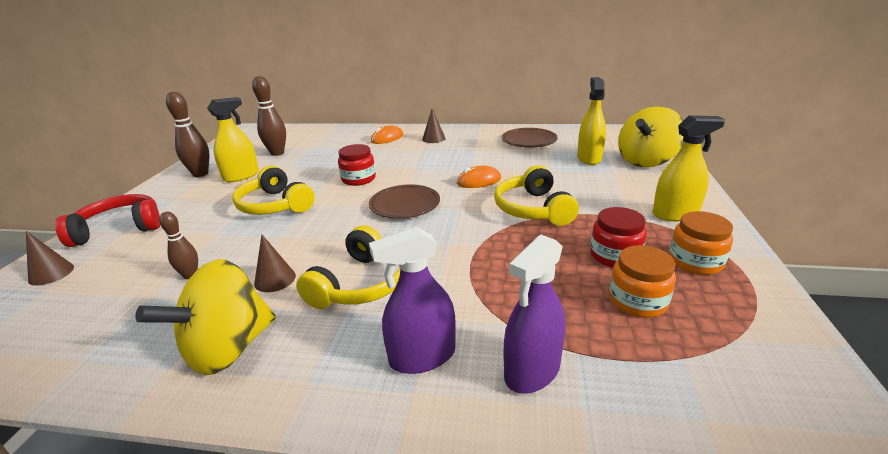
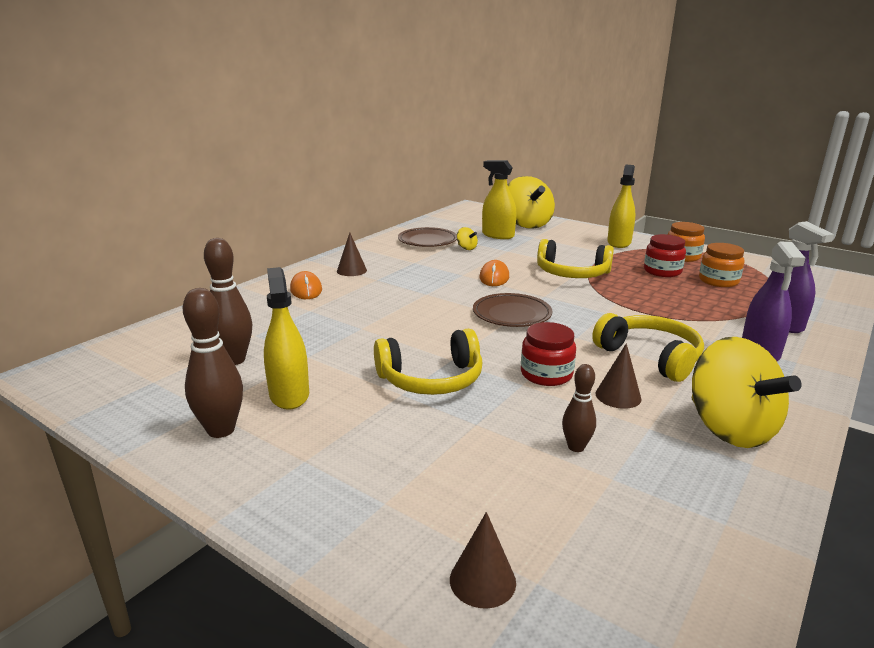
camera: 65 degrees left, 5 degrees down
red headphones [55,194,160,247] -> none
red jar [338,144,376,186] -> red jar moved to [521,322,576,386]
none -> yellow spinning top [457,227,478,250]

